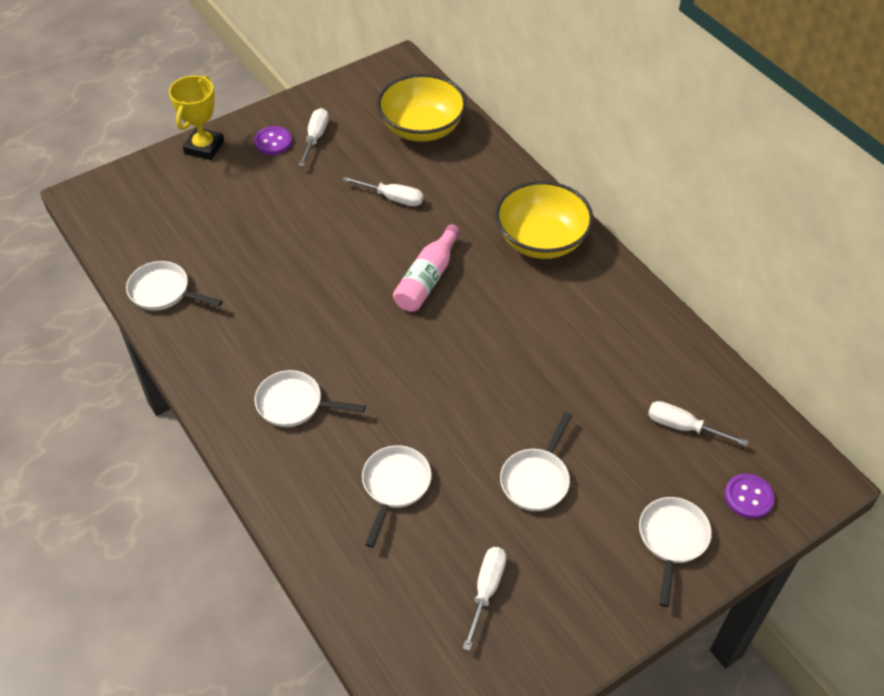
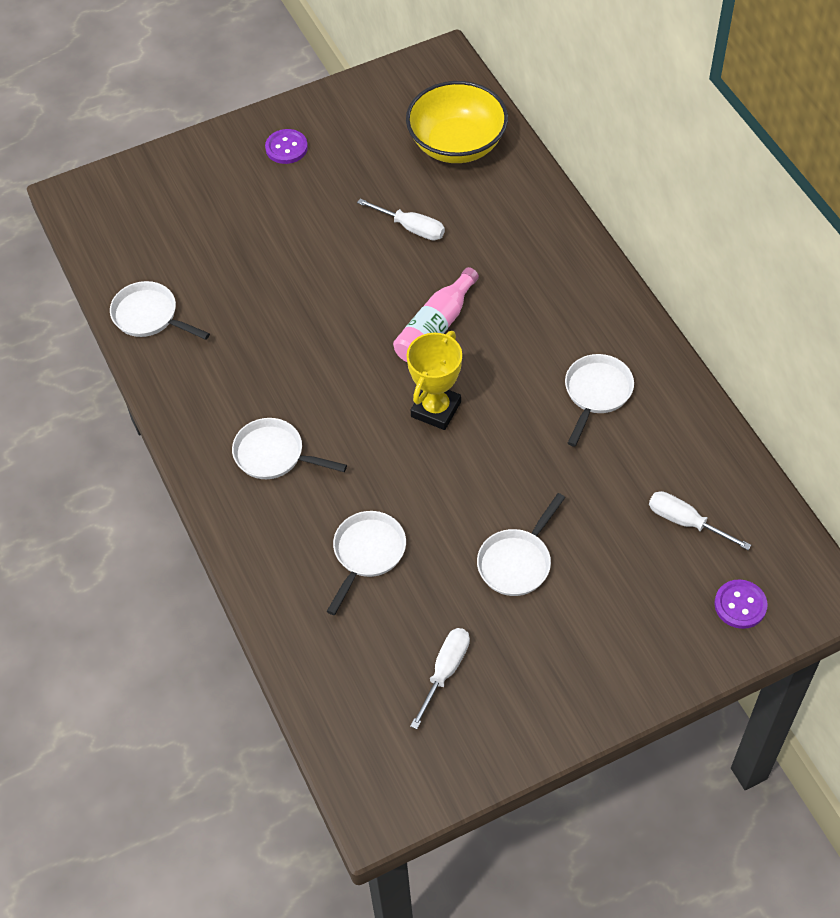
camera: 10 degrees right, 5 degrees up
yellow trophy [169,76,224,160] -> yellow trophy moved to [406,331,462,430]
white screwdriver [299,108,329,167] -> none
yellow bowl [495,181,593,259] -> none
white pan [639,497,712,607] -> white pan moved to [565,354,634,447]

